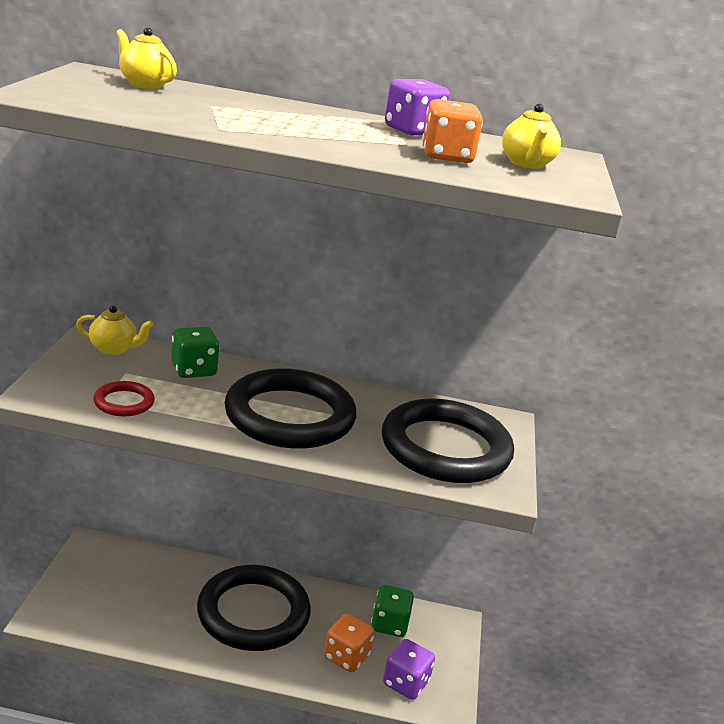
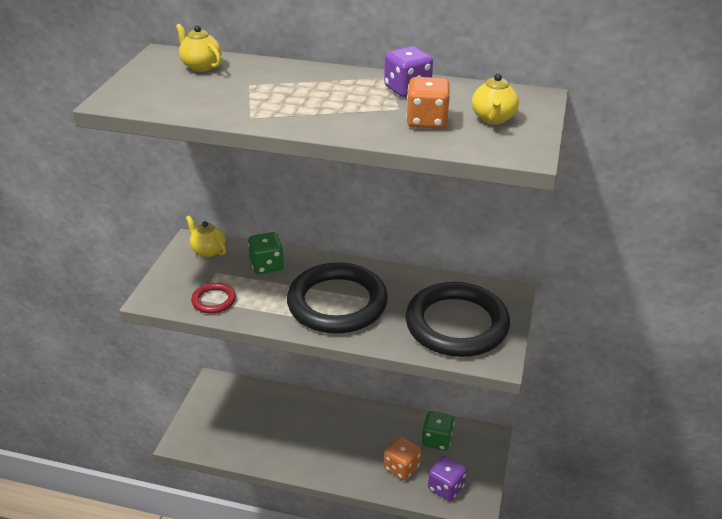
camera: 10 degrees right, 10 degrees up
yellow teapot [76,306,153,355] -> yellow teapot turned 150 degrees counterclockwise [186,216,226,257]
black ring [197,565,311,651] -> none

